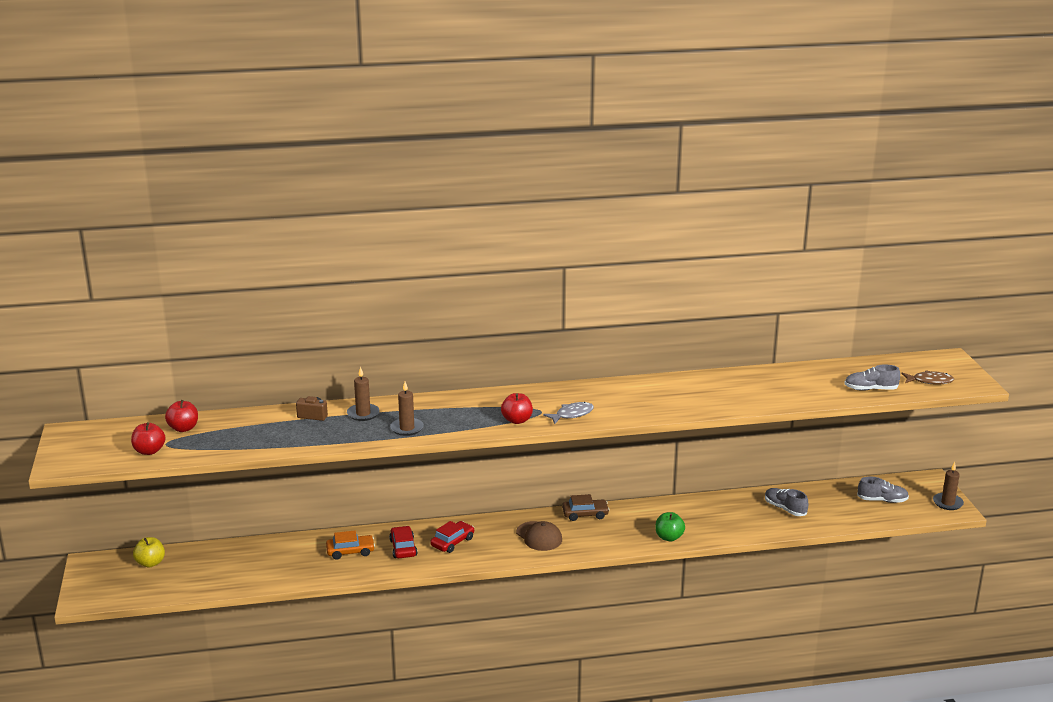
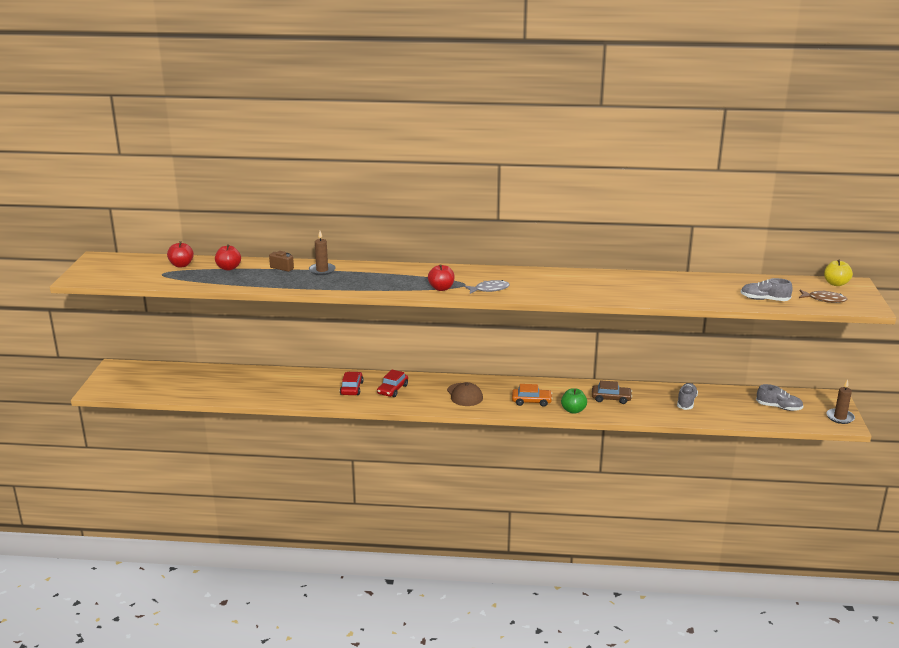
camera: 15 degrees right, 0 degrees up
red apple [131,422,165,455] -> red apple moved to [215,244,241,271]
yellow apple [133,537,165,567] -> yellow apple moved to [824,260,853,286]
orange car [326,531,375,560] -> orange car moved to [512,384,553,407]
brown candle [390,382,424,436] -> none
red car [430,521,474,553] -> red car turned 150 degrees clockwise [377,370,408,397]
brown car [562,494,610,521] -> brown car moved to [592,380,632,404]
grey shoe [765,488,808,516] -> grey shoe turned 45 degrees clockwise [677,383,698,410]

